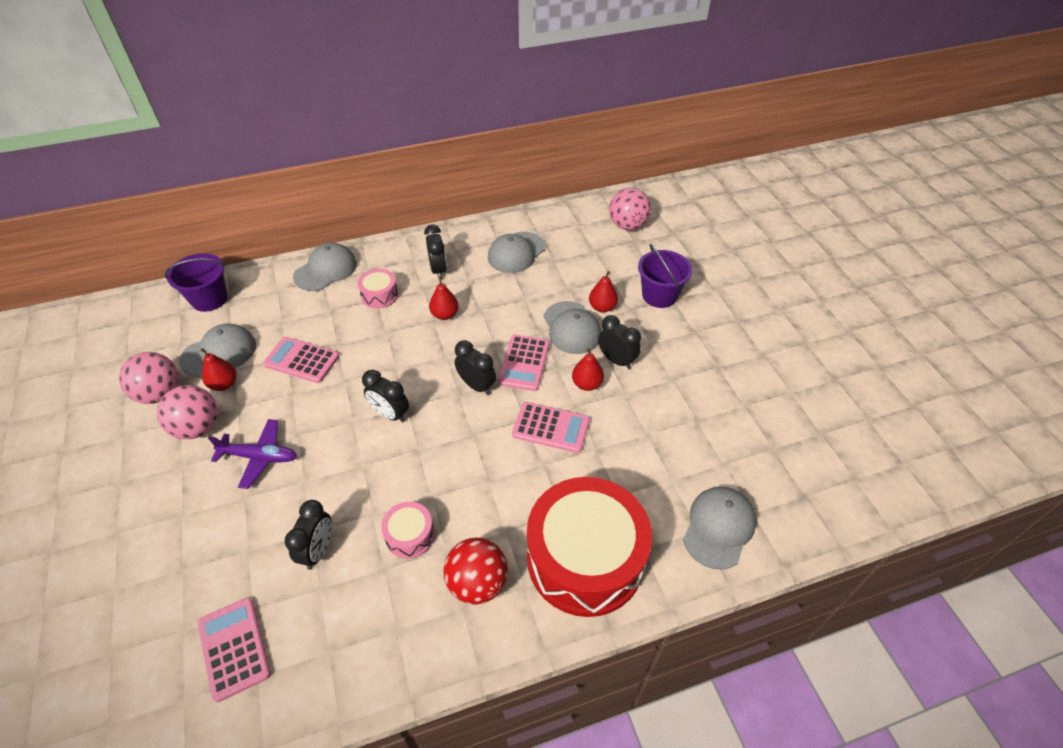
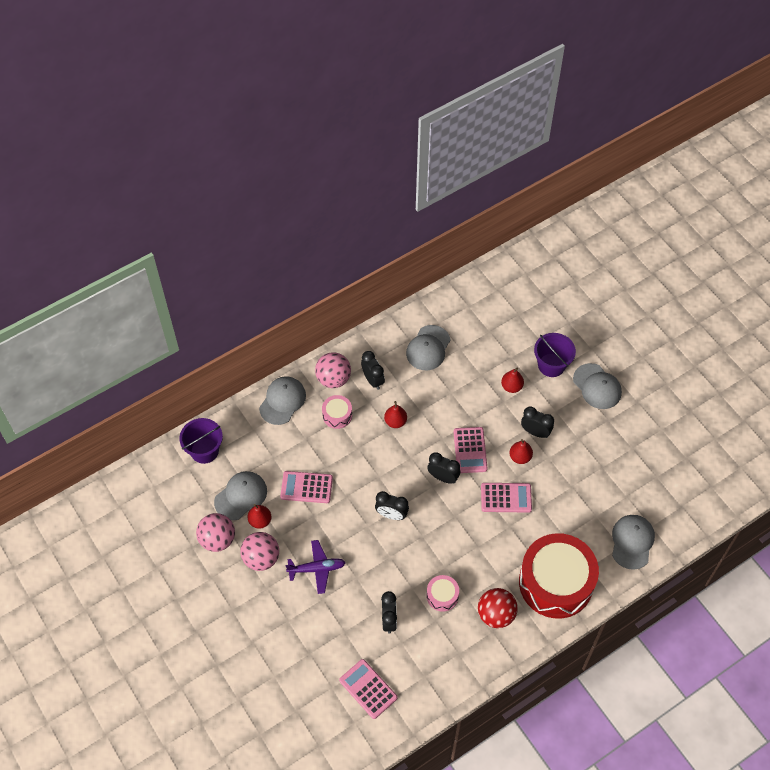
camera: 15 degrees left, 10 degrees up
grey cap [544,301,601,354] -> grey cap moved to [573,363,622,409]
pink ball [609,188,651,230] -> pink ball moved to [315,352,351,388]

